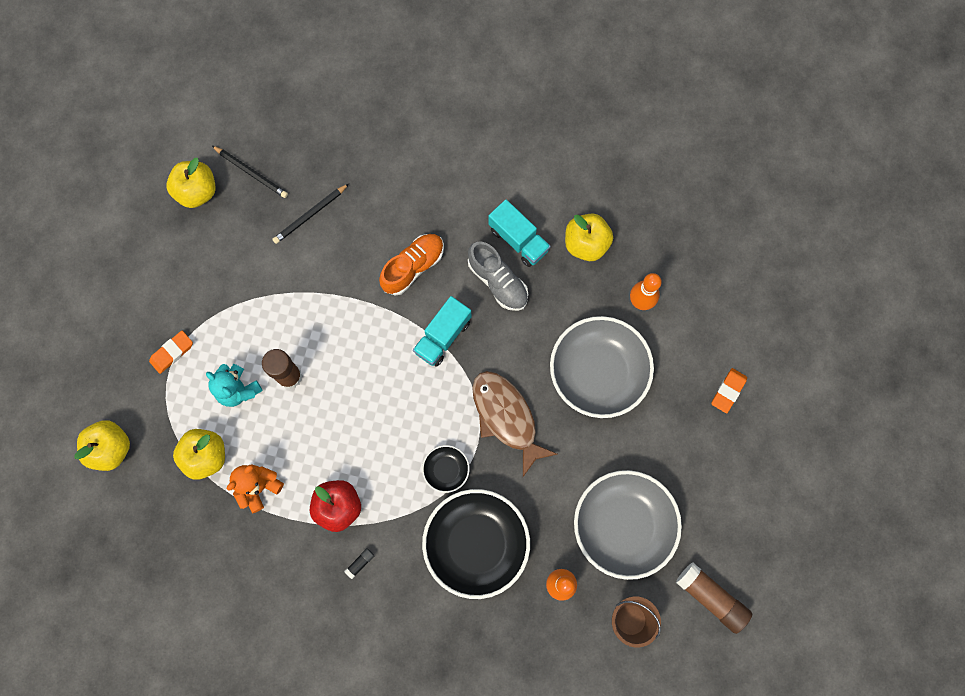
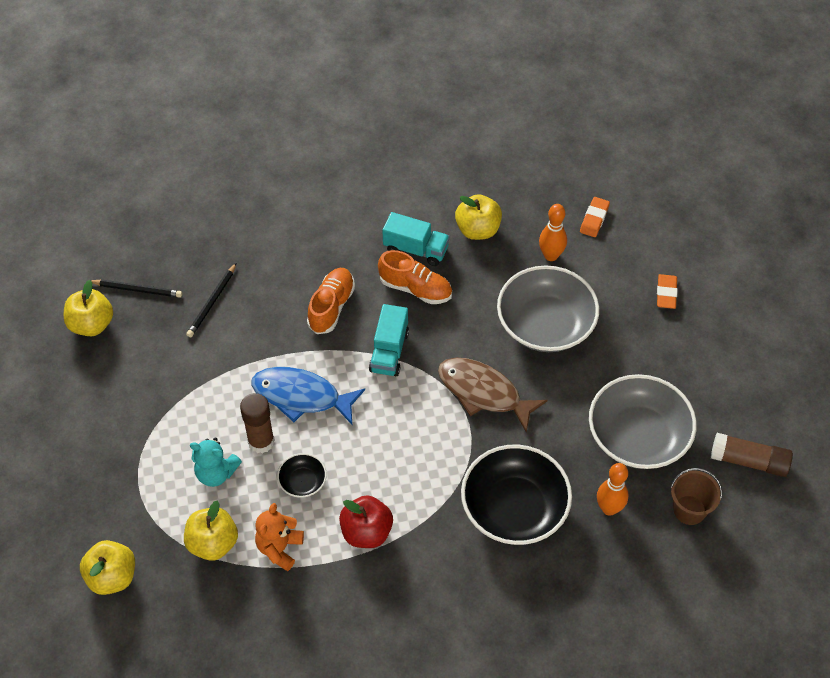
camera: 25 degrees left, 20 degrees down
orange eraser [149,331,193,374] -> orange eraser moved to [580,197,610,237]
black glue stick [344,548,374,579] -> none
black bowl [422,445,470,493] -> black bowl moved to [277,453,327,498]
grey shoe [468,241,528,311] -> orange shoe [378,250,452,304]
none -> blue fish [251,367,365,425]

